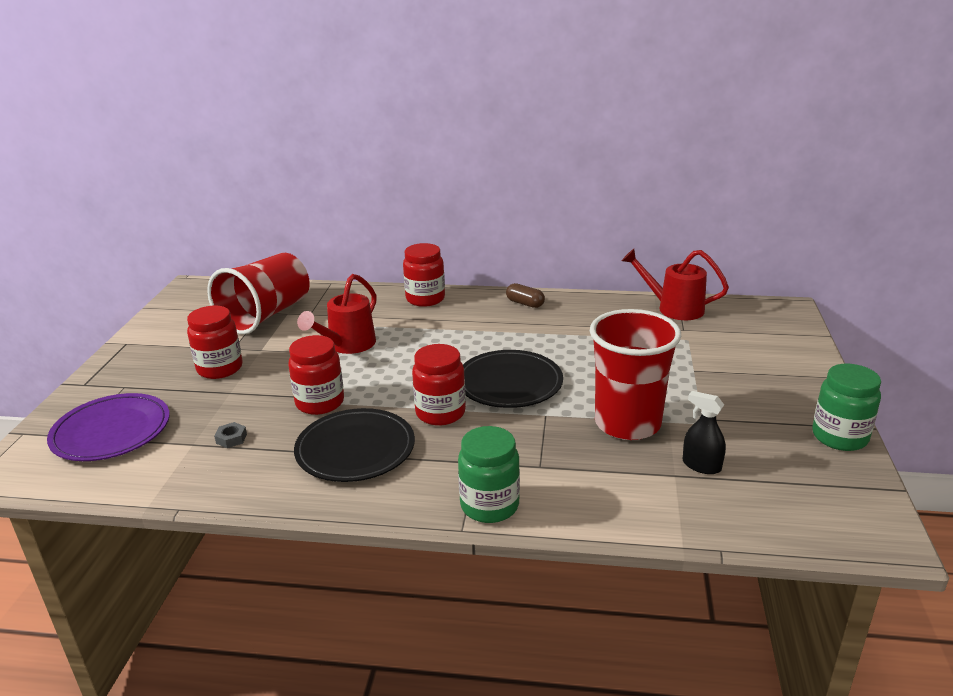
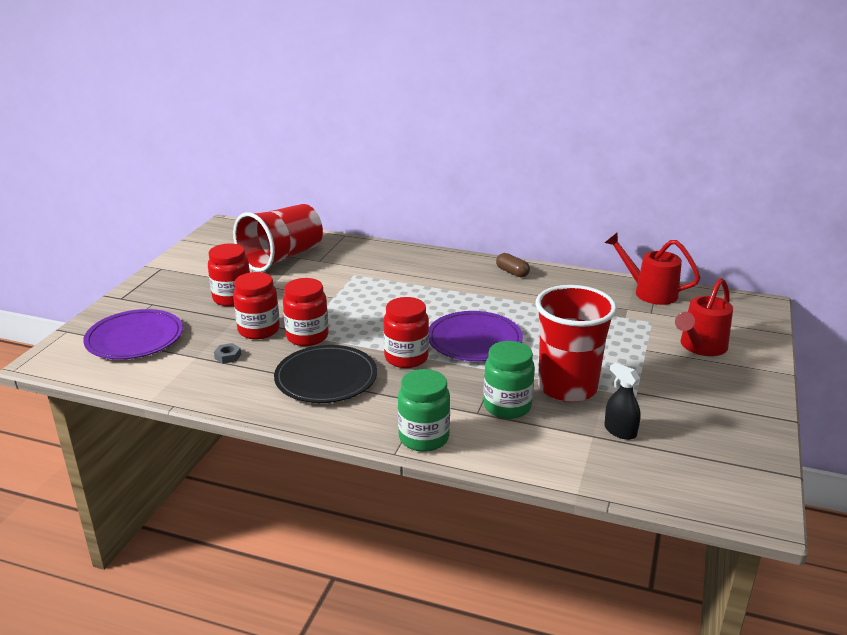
camera: 10 degrees right, 0 degrees up
red watering can [297,274,377,354] -> red watering can moved to [675,278,733,356]
red jar [403,243,445,307] -> red jar moved to [233,272,280,339]
black plate [463,350,563,408] -> purple plate [429,311,523,362]
green jar [812,364,881,451] -> green jar moved to [484,341,535,419]

